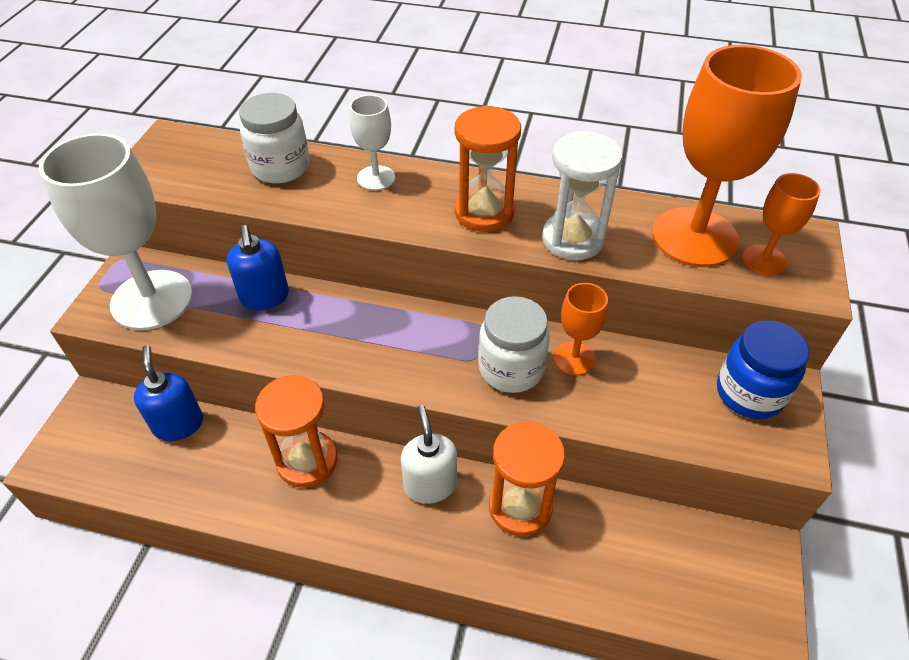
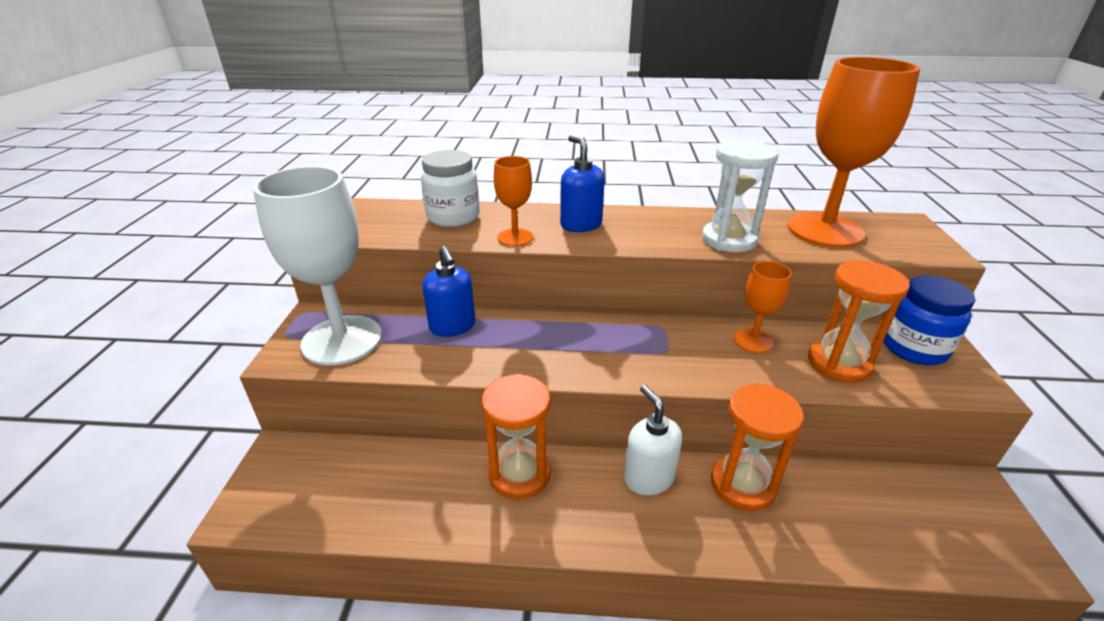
camera: 10 degrees left, 15 degrees down
blue soap dispenser [134,345,203,441] -> blue soap dispenser moved to [560,135,605,232]
white goblet [349,95,395,191] -> none
orange hourglass [455,105,521,232] -> orange hourglass moved to [808,260,910,383]
white jar [478,296,550,393] -> none
orange goblet [742,173,821,275] -> orange goblet moved to [494,156,533,246]

